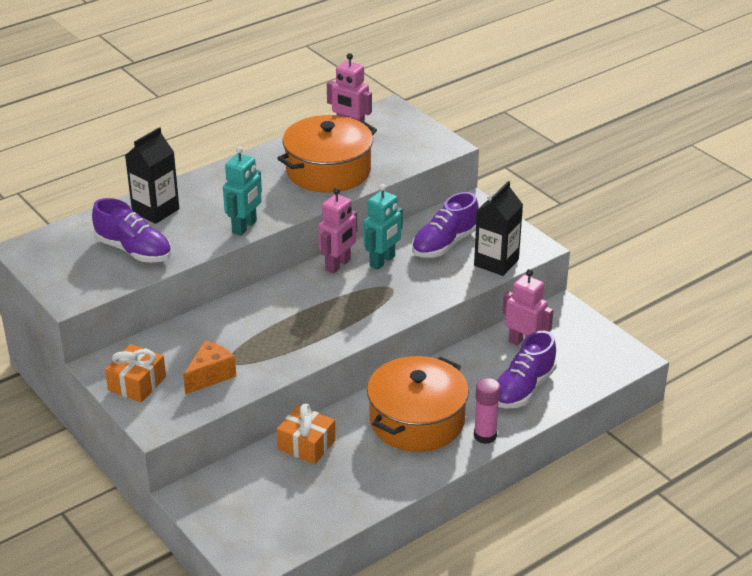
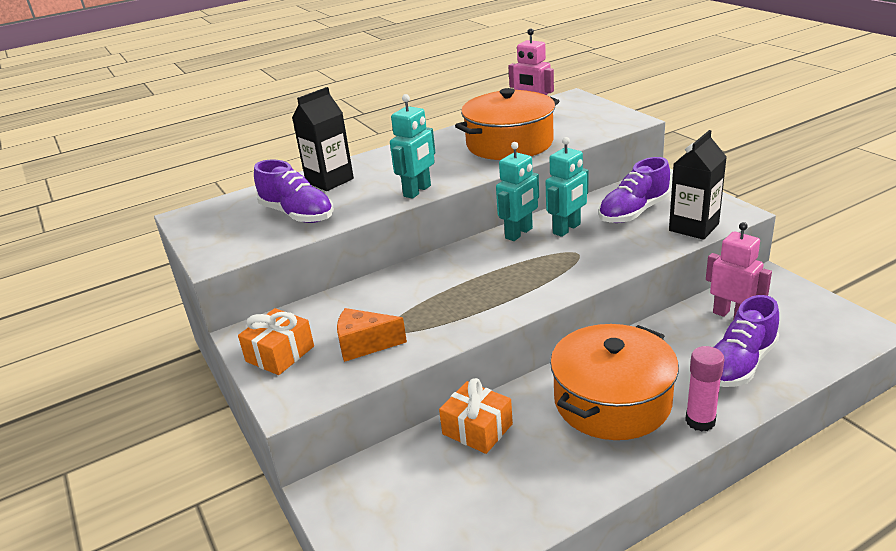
camera: 10 degrees right, 5 degrees down
orange cheese [183,341,236,395] -> orange cheese turned 135 degrees counterclockwise [337,308,407,362]
pink robot [318,188,357,274] -> turquoise robot [496,142,539,241]

